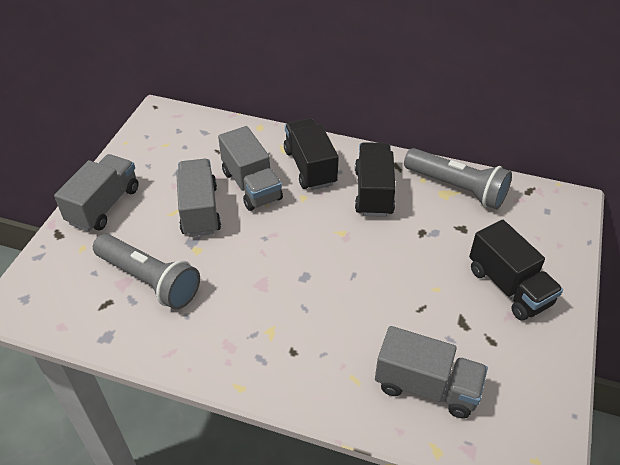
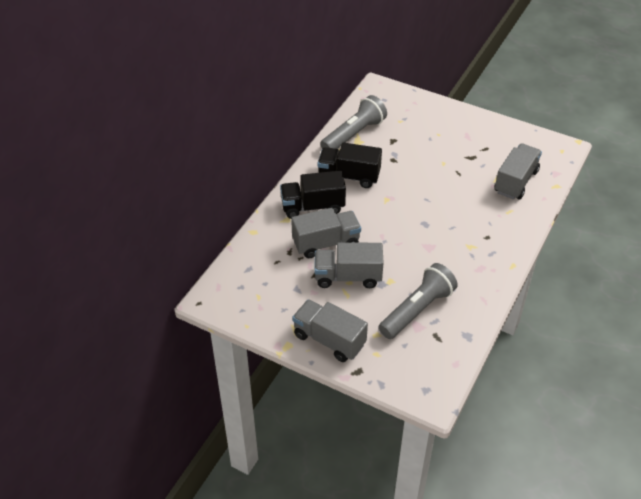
camera: 80 degrees left, 0 degrees up
black truck [469,220,563,321] -> none

